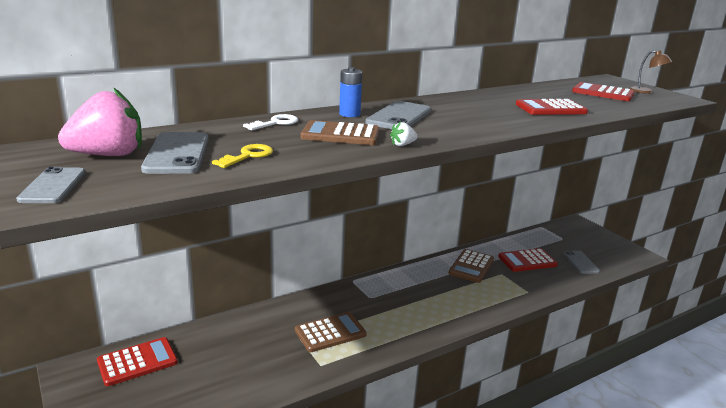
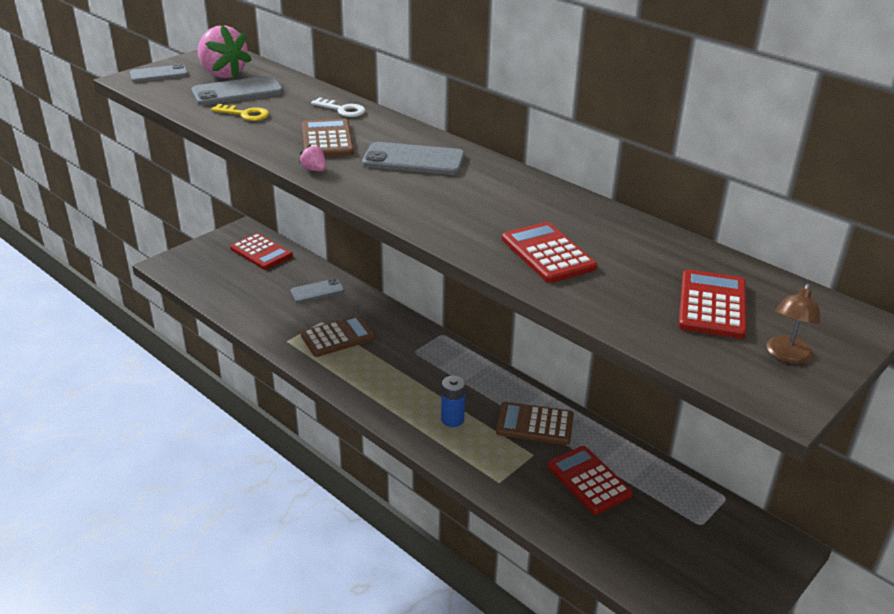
camera: 75 degrees right, 10 degrees up
brown calculator [295,312,367,352] -> brown calculator turned 75 degrees counterclockwise [301,315,375,357]
blue battery [339,67,362,117] -> blue battery moved to [441,375,466,427]
white strawberry [390,122,418,146] -> pink strawberry [299,145,326,171]
grey phone [563,250,600,274] -> grey phone moved to [291,278,345,303]

